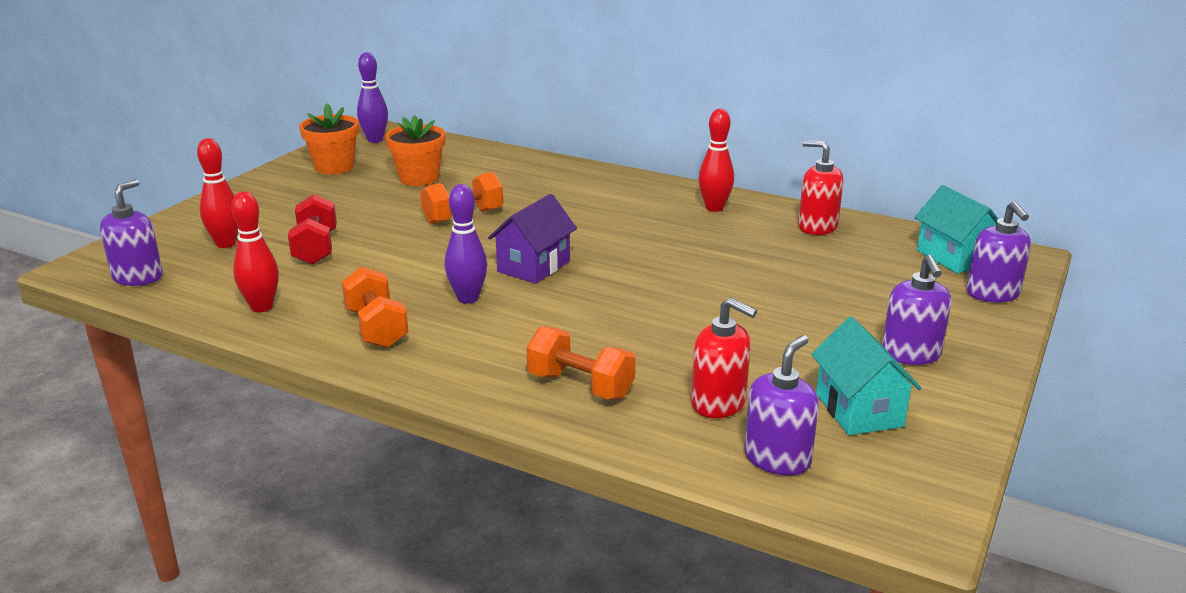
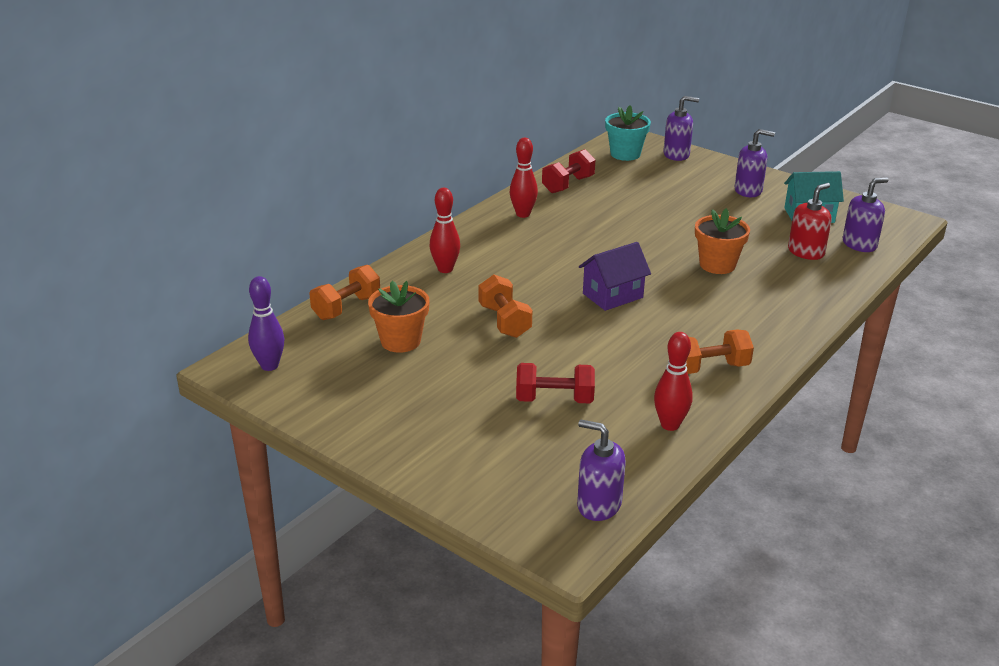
camera: 80 degrees left, 5 degrees up
red bowling pin [197,138,238,248] -> red bowling pin moved to [429,188,460,273]
orange flower pot [299,103,359,175] -> orange flower pot moved to [695,208,750,274]
purple bowling pin [445,184,487,304] -> none
purple house [488,194,577,284] -> purple house turned 75 degrees counterclockwise [579,242,651,311]
orange dumbbell [527,326,635,400] -> orange dumbbell moved to [309,265,380,320]
purple soap dispenser [744,335,819,476] -> purple soap dispenser turned 105 degrees clockwise [842,177,888,252]
red soap dispenser [798,140,844,235] -> red dumbbell [542,149,595,193]
turquoise house [914,185,998,274] -> turquoise flower pot [605,105,651,161]

